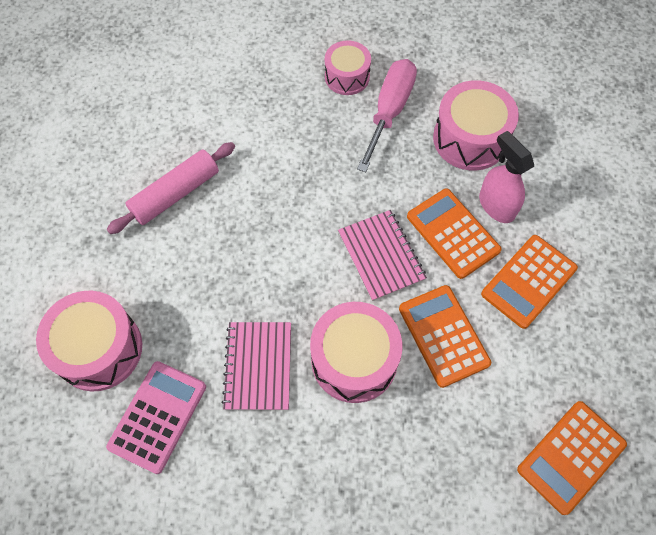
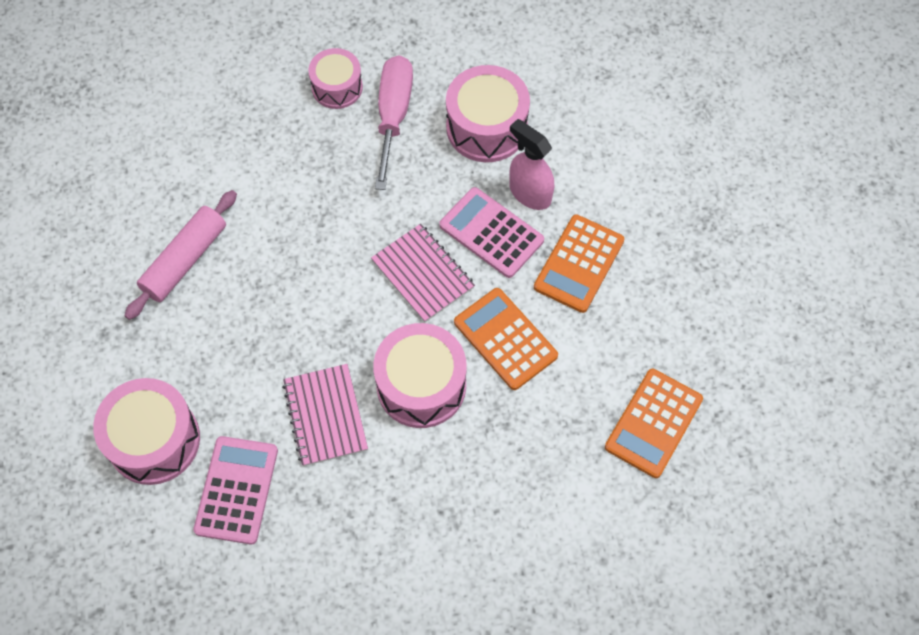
camera: 15 degrees left, 0 degrees up
orange calculator [407,188,502,279] -> pink calculator [439,187,544,278]

